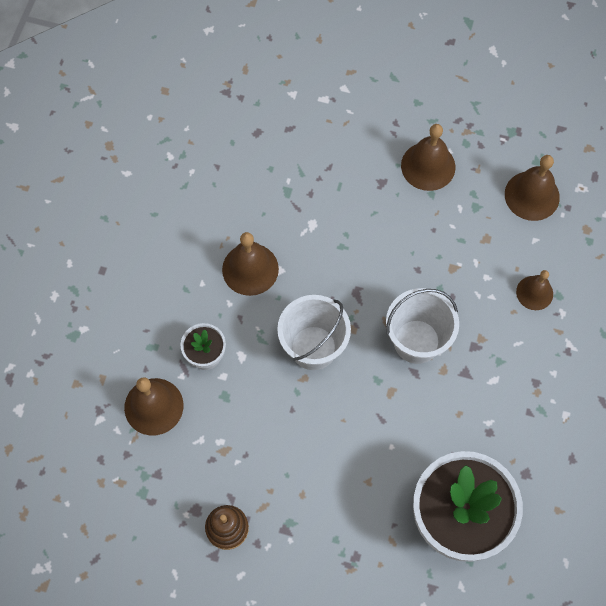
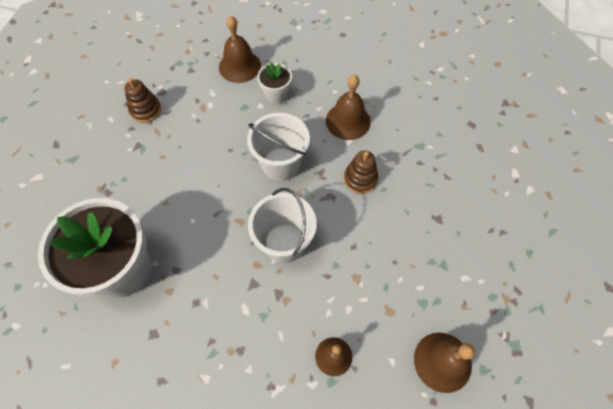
camera: 90 degrees right, 5 degrees down
brown bell [401,124,455,191] -> none
none -> brown stacking toy [344,151,378,194]

